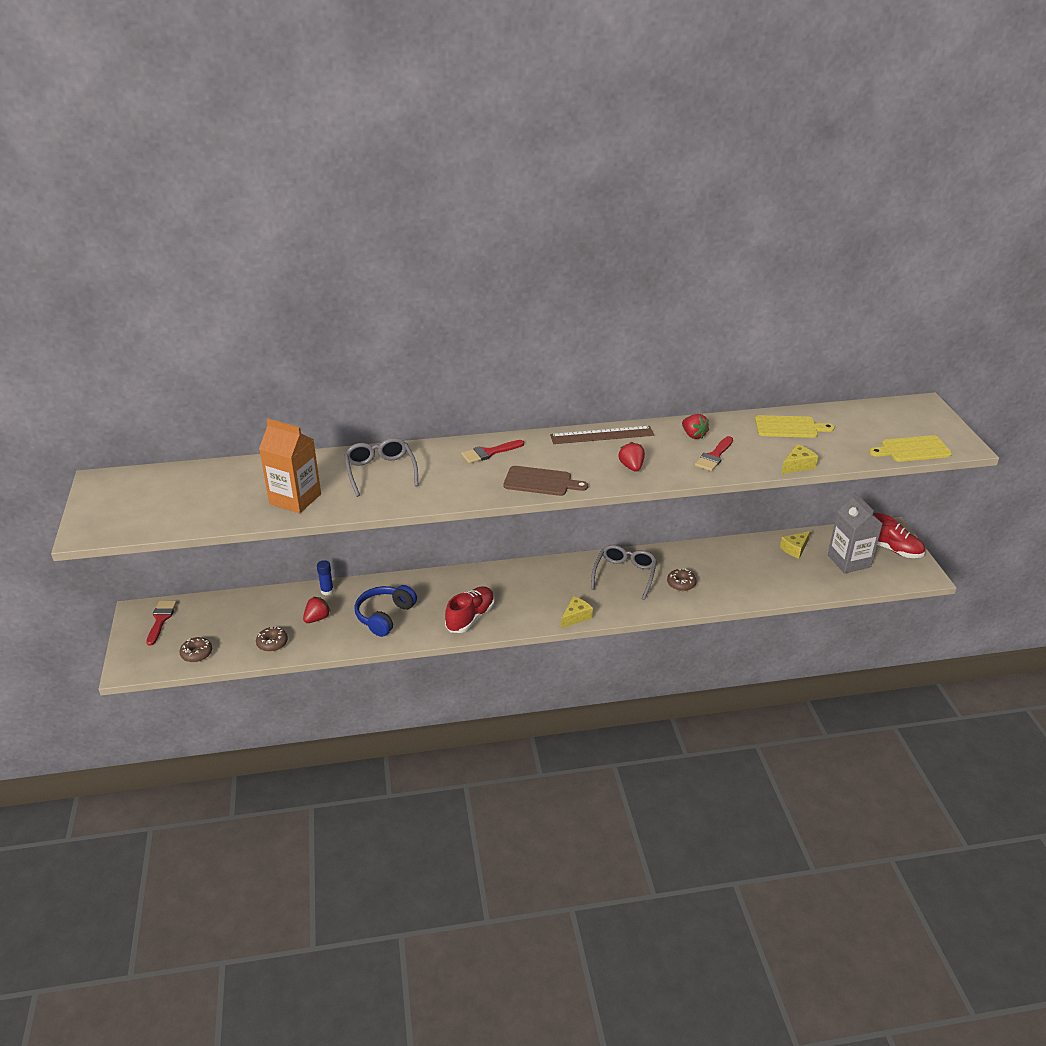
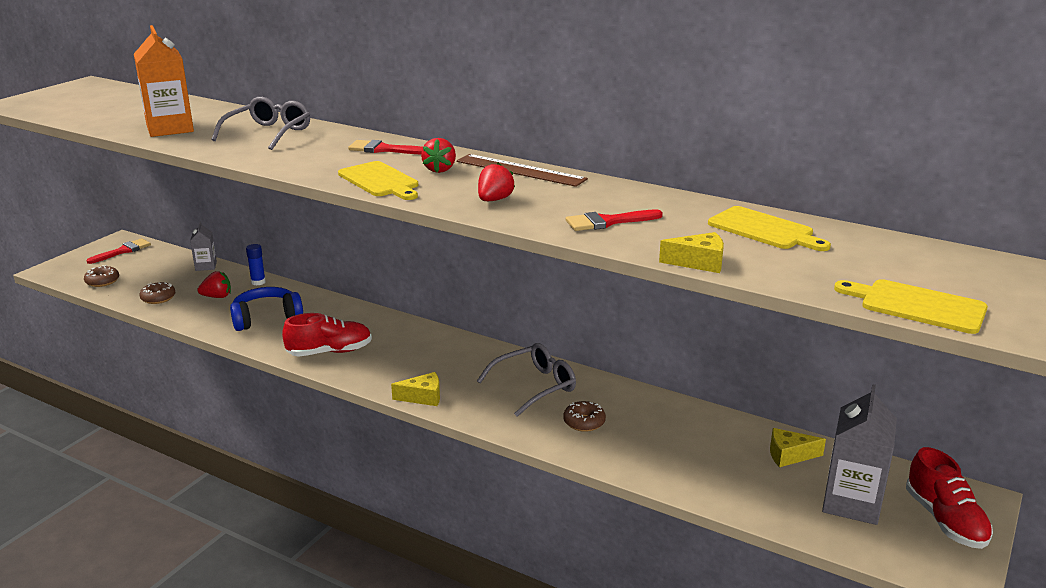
camera: 40 degrees right, 10 degrees down
brown cutting board [504,466,588,496] -> yellow cutting board [338,161,418,200]
red strawberry [682,414,709,439] -> red strawberry moved to [421,138,456,173]
none -> grey carton [190,222,217,271]

